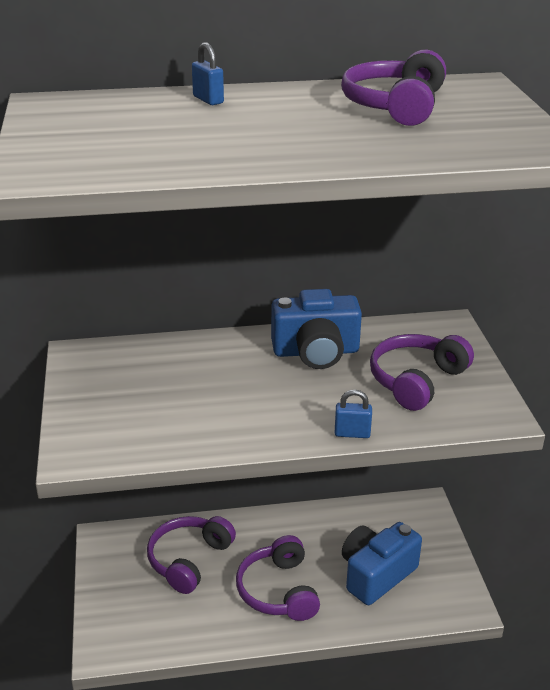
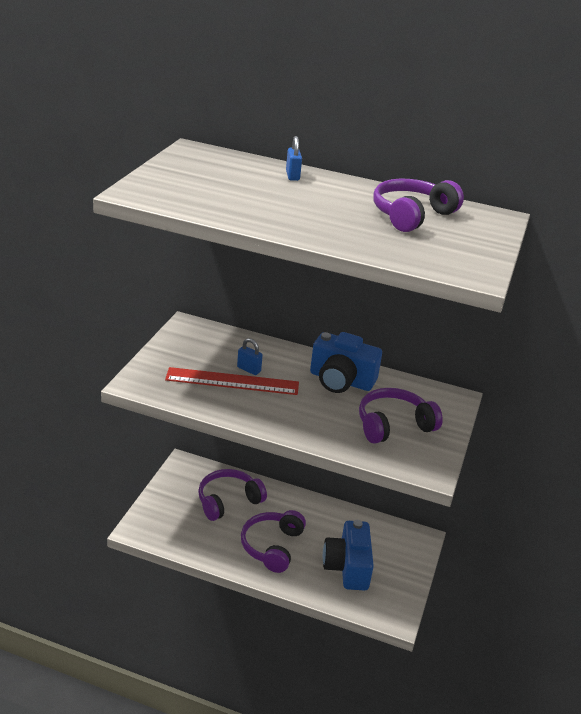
camera: 25 degrees right, 0 degrees up
blue padlock [335,390,372,438] -> blue padlock moved to [237,338,263,375]
blue camera [342,522,422,605] -> blue camera turned 75 degrees counterclockwise [323,520,374,591]
none -> red ruler [165,367,299,395]

